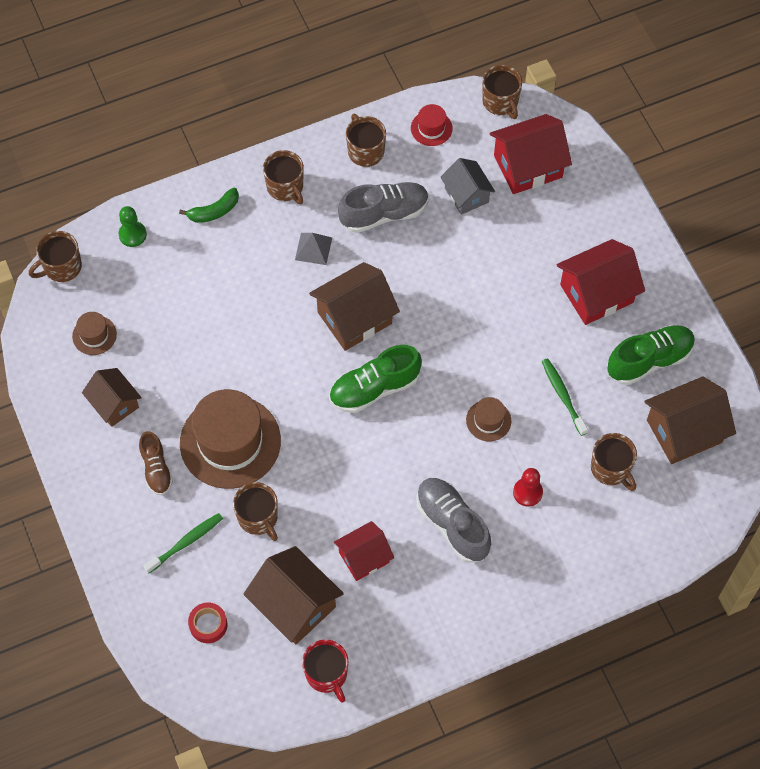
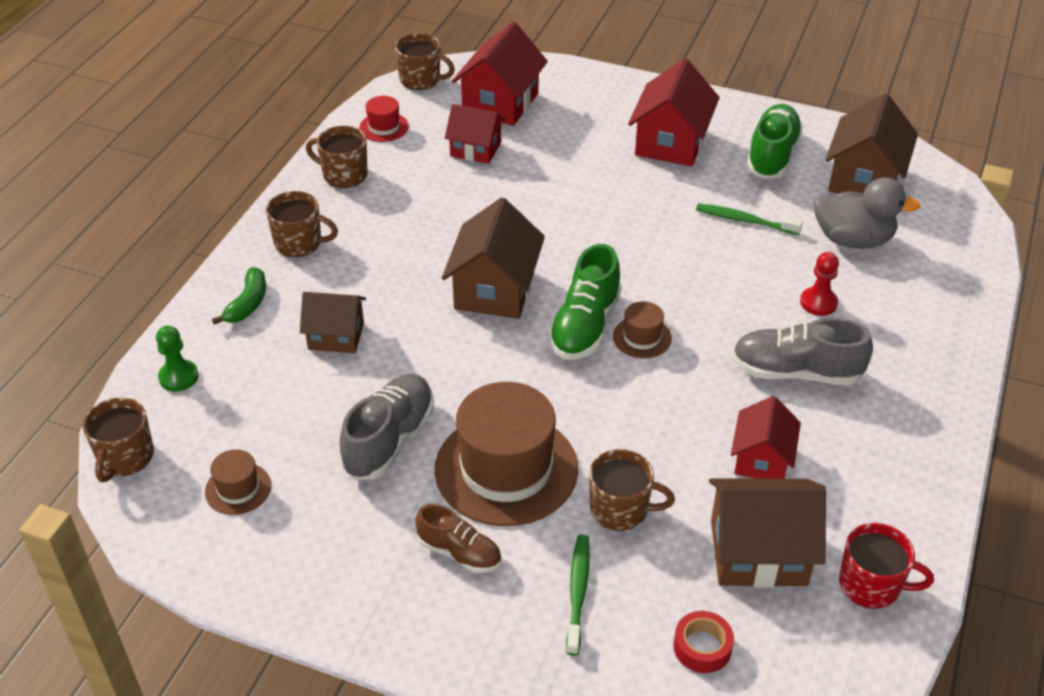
camera: 45 degrees left, 20 degrees down
brown house [82,368,142,427] -> brown house moved to [300,292,366,353]
grey pyramid [295,233,332,265] -> none
grey shoe [338,182,429,233] -> grey shoe moved to [340,374,434,480]
grey house [440,158,495,215] -> red house [445,104,505,164]
brown hat [466,397,511,441] -> brown hat moved to [613,301,672,358]
brown mug [591,433,637,491] -> grey duck [813,177,920,249]

